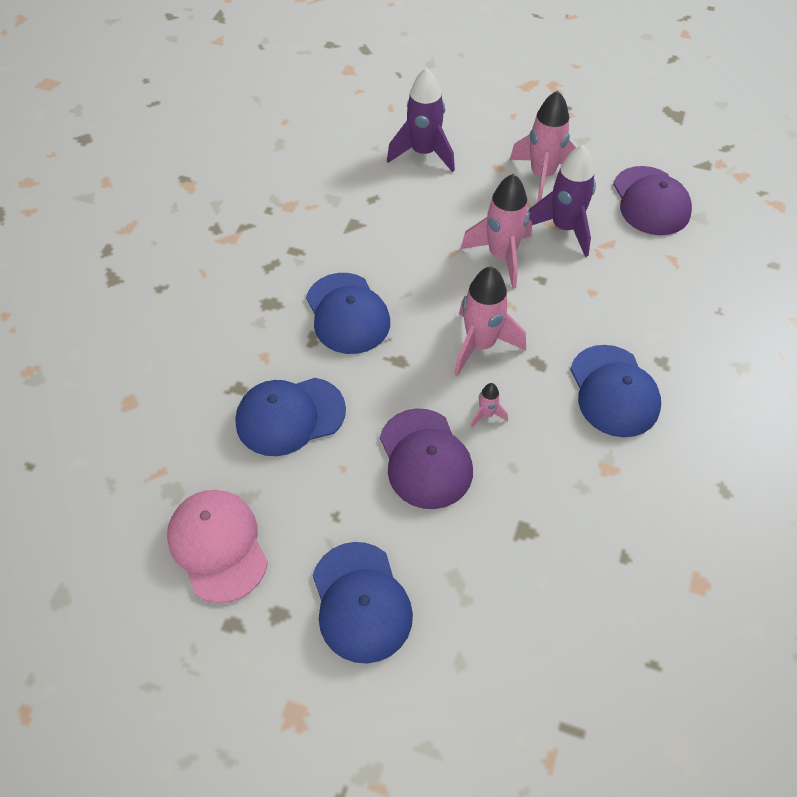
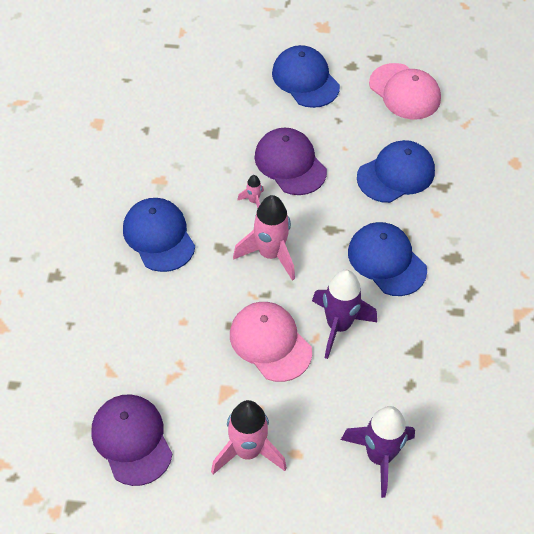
camera: 165 degrees right, 0 degrees up
pink rocket [461,174,532,289] -> pink cap [230,302,312,382]
purple rocket [528,145,596,257] -> purple rocket moved to [312,270,377,359]

